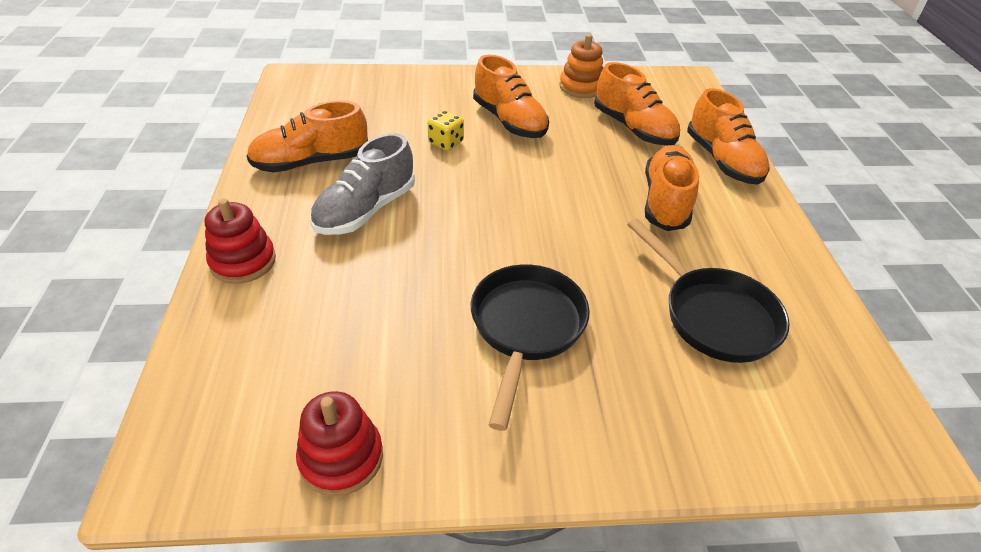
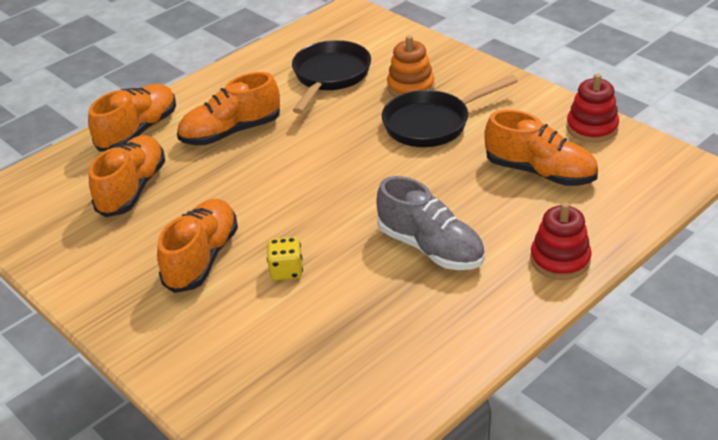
camera: 125 degrees left, 5 degrees down
orange shoe [247,101,368,173] -> orange shoe moved to [484,110,598,186]
grey shoe [310,133,415,235] -> grey shoe turned 45 degrees clockwise [377,176,485,270]
orange stacking toy [559,34,603,98] -> orange stacking toy moved to [387,35,434,97]

